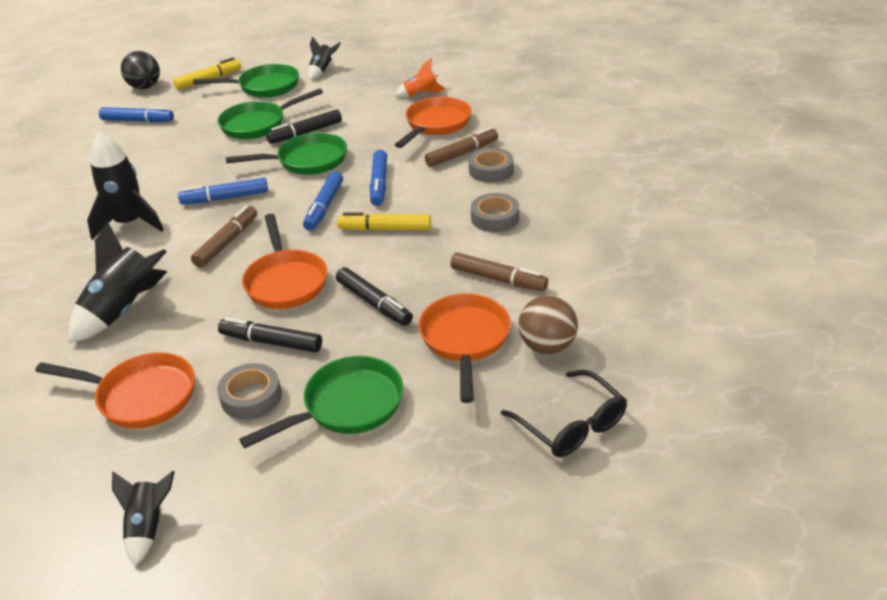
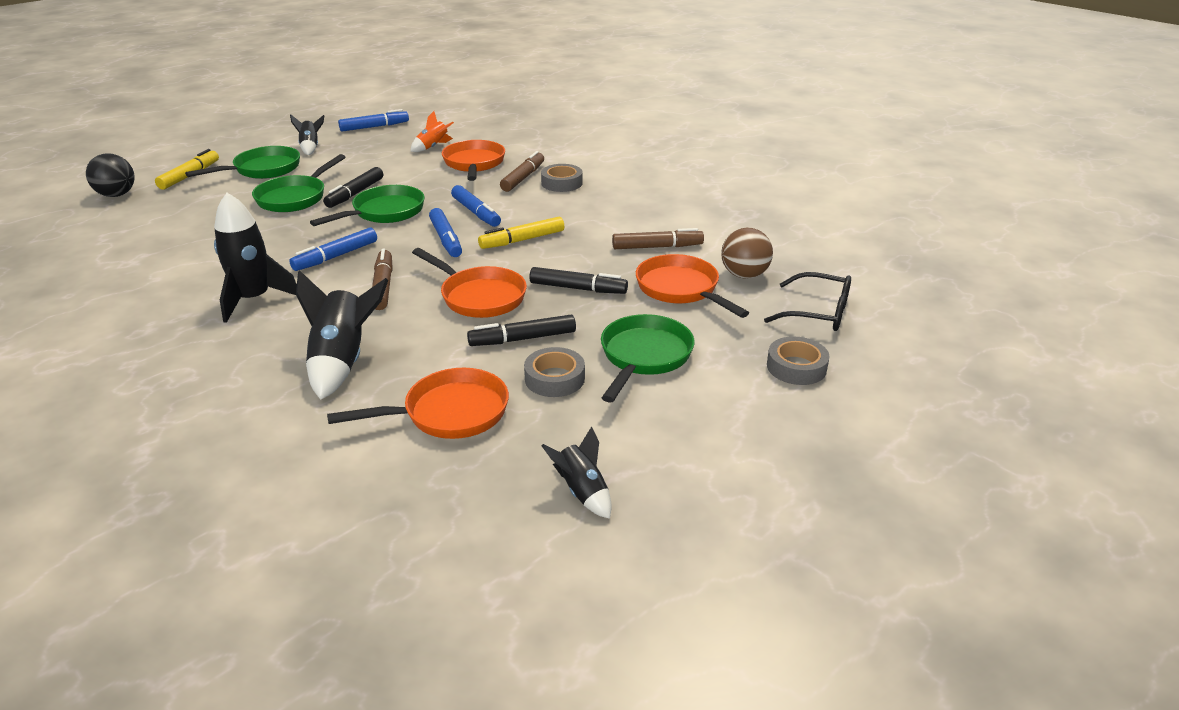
camera: 35 degrees left, 5 degrees down
blue marker [99,107,174,123] -> blue marker moved to [338,109,409,132]
grey tape [471,193,519,232] -> grey tape moved to [767,337,830,385]

